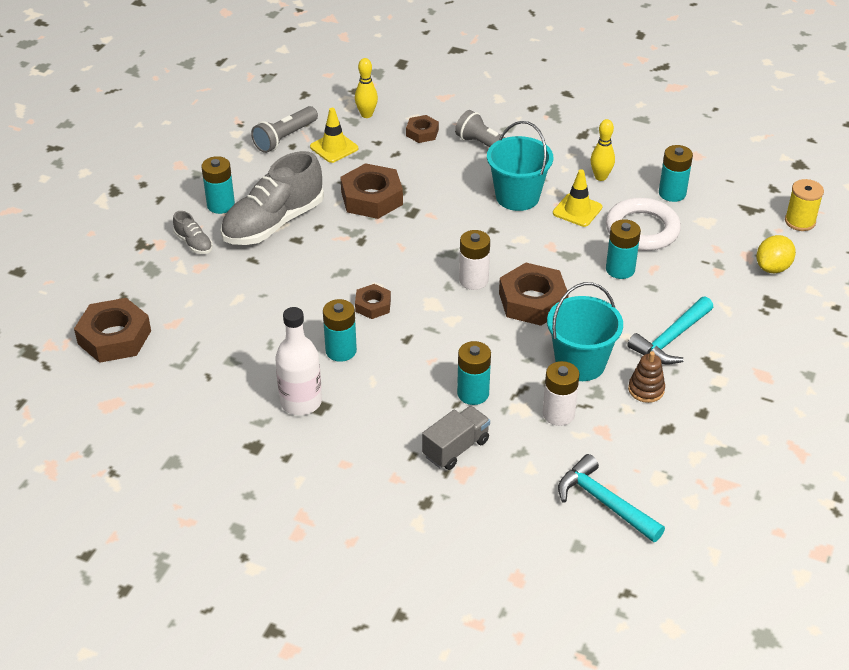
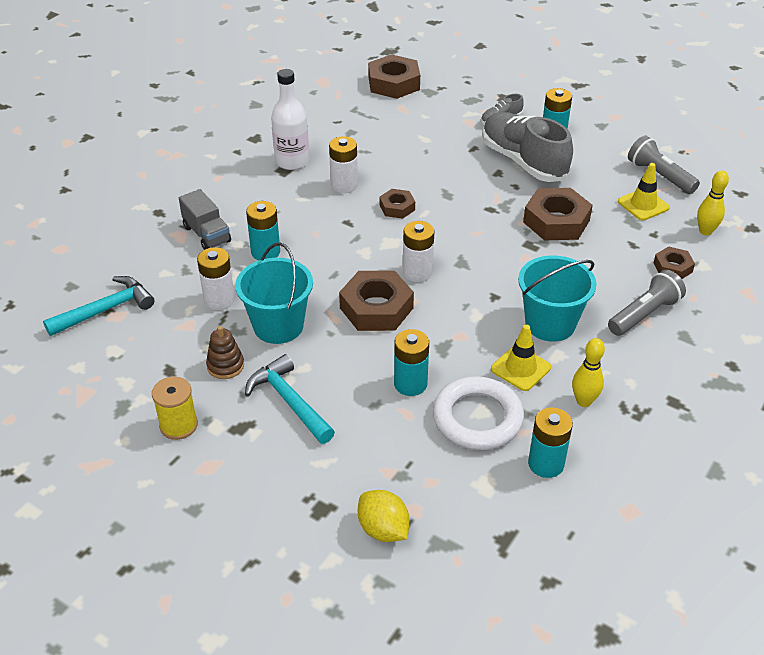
camera: 100 degrees right, 0 degrees up
turquoise battery [323,299,357,362] -> white battery [329,136,358,193]
yellow spool [785,179,824,231] -> yellow spool moved to [152,376,198,440]

